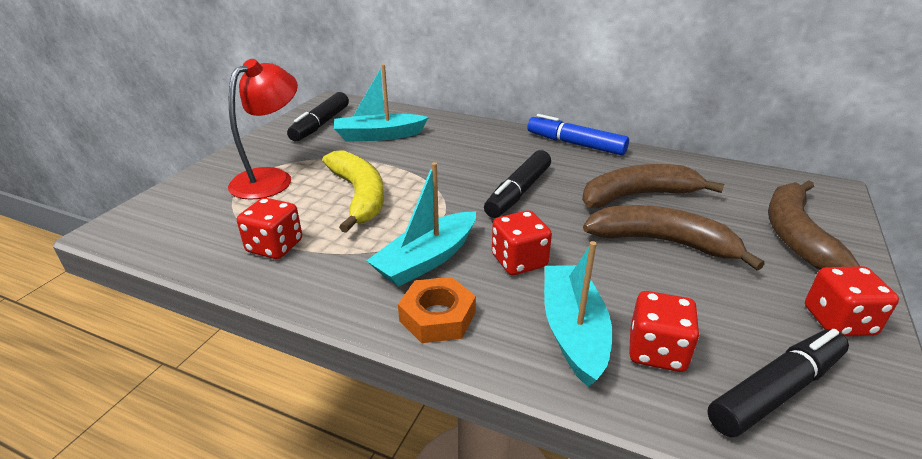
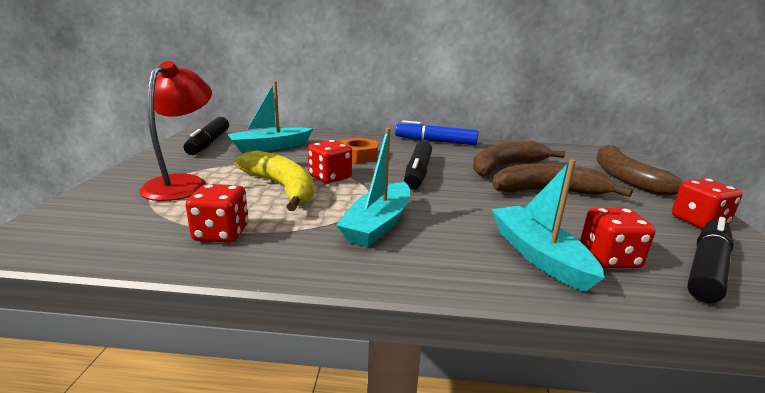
camera: 20 degrees left, 10 degrees down
orange nut [398,277,476,343] -> orange nut moved to [340,137,378,163]
red dice [492,210,552,275] -> red dice moved to [308,140,352,183]

